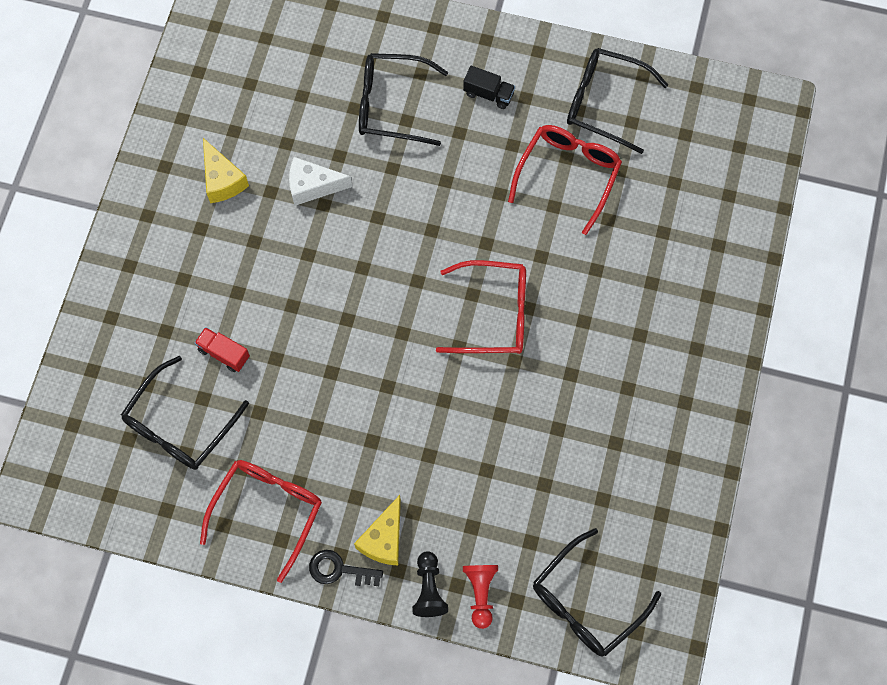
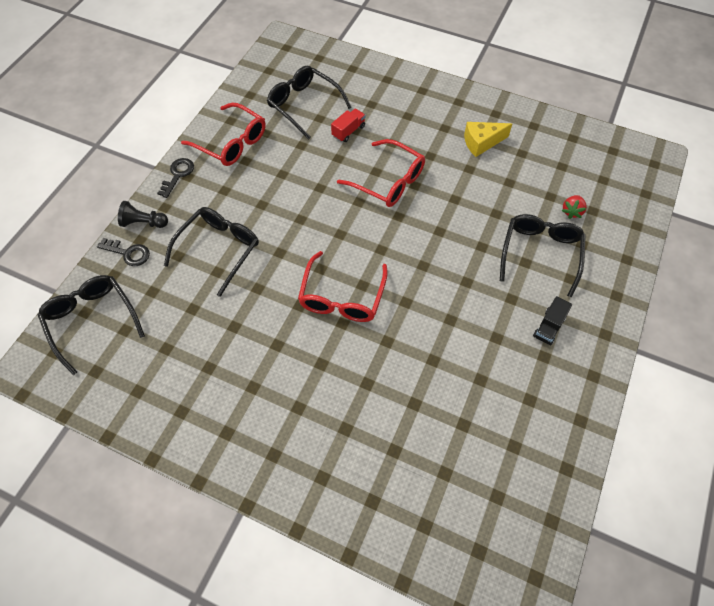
camera: 100 degrees right, 10 degrees down
white cheese [289,157,352,206] -> none
yellow cheese [354,495,401,566] -> none
red pawn [463,565,498,629] -> black key [97,238,150,266]
red glasses [508,125,622,235] -> red glasses moved to [337,139,425,207]
black glasses [567,48,668,154] -> black glasses moved to [164,207,259,297]
none -> red strawberry [561,195,587,219]

